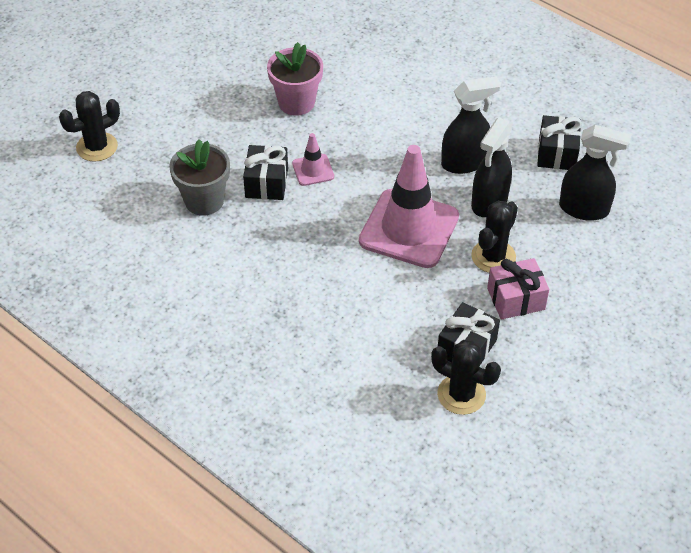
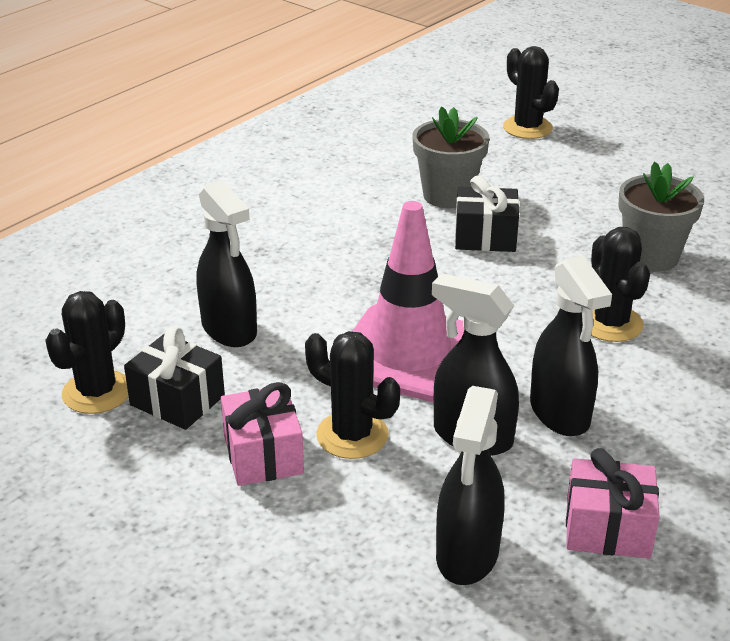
camera: 90 degrees right, 15 degrees down
pink flower pot [267,42,323,116] -> grey flower pot [618,162,704,272]
pink traffic cone [292,133,334,186] -> none
black gift [537,115,582,170] -> pink gift [566,448,660,558]
none -> black spray bottle [196,180,257,347]
none -> black cactus [591,227,650,342]

